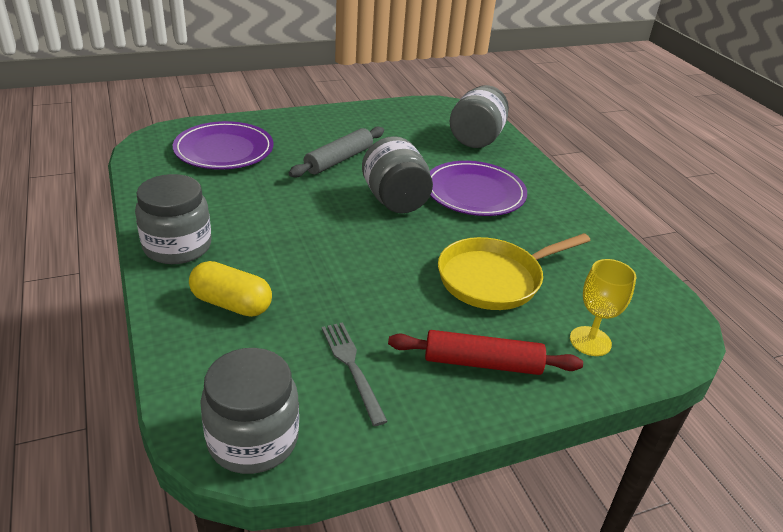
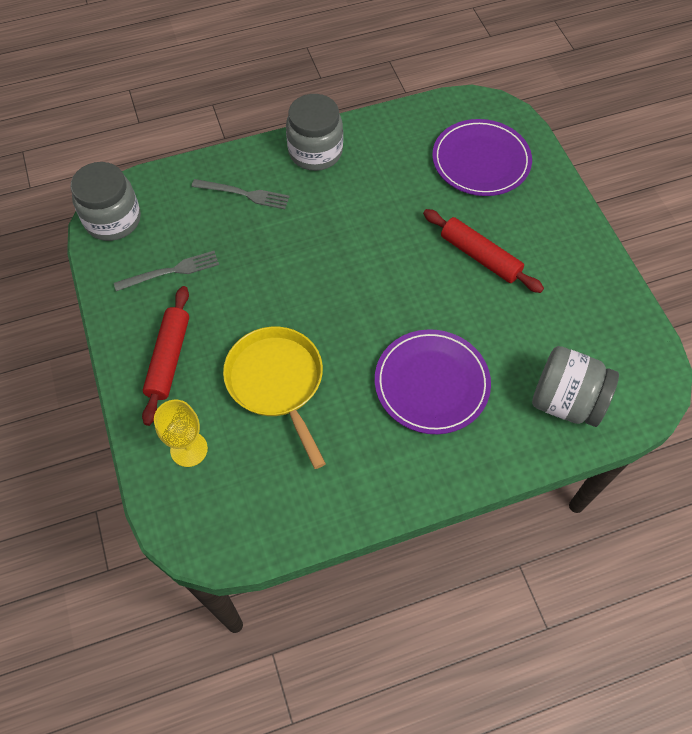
camera: 95 degrees right, 25 degrees up
yellow capsule [189,261,272,317] -> grey fork [192,179,290,209]
grey rolling pin [289,126,384,178] -> red rolling pin [423,209,544,293]
grey jar [362,136,433,213] -> none

